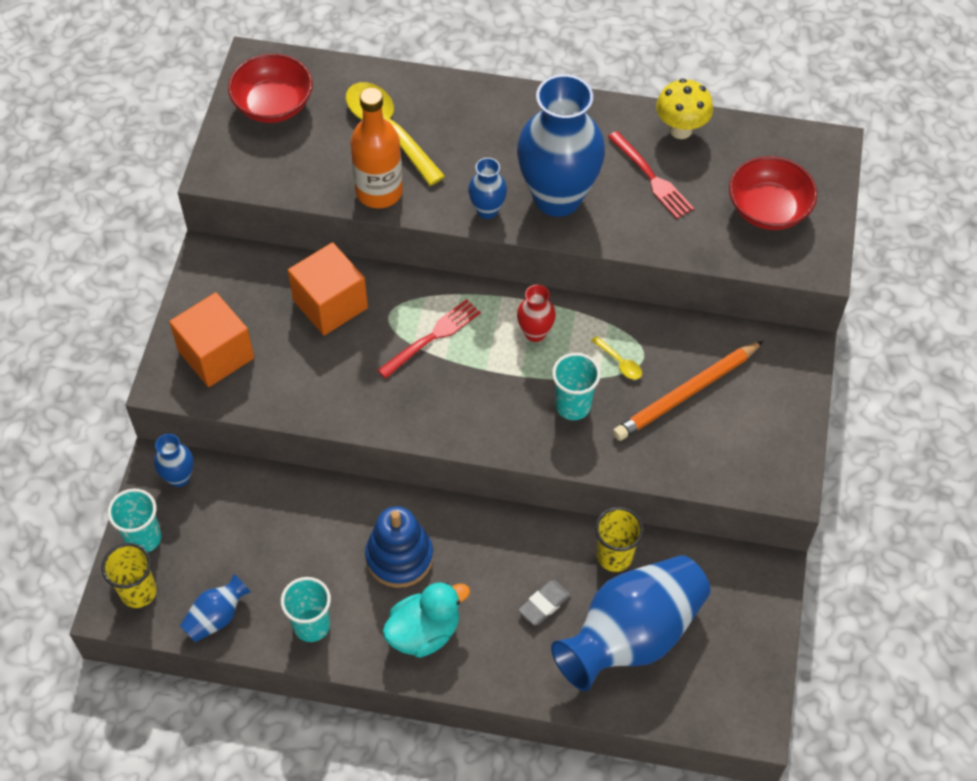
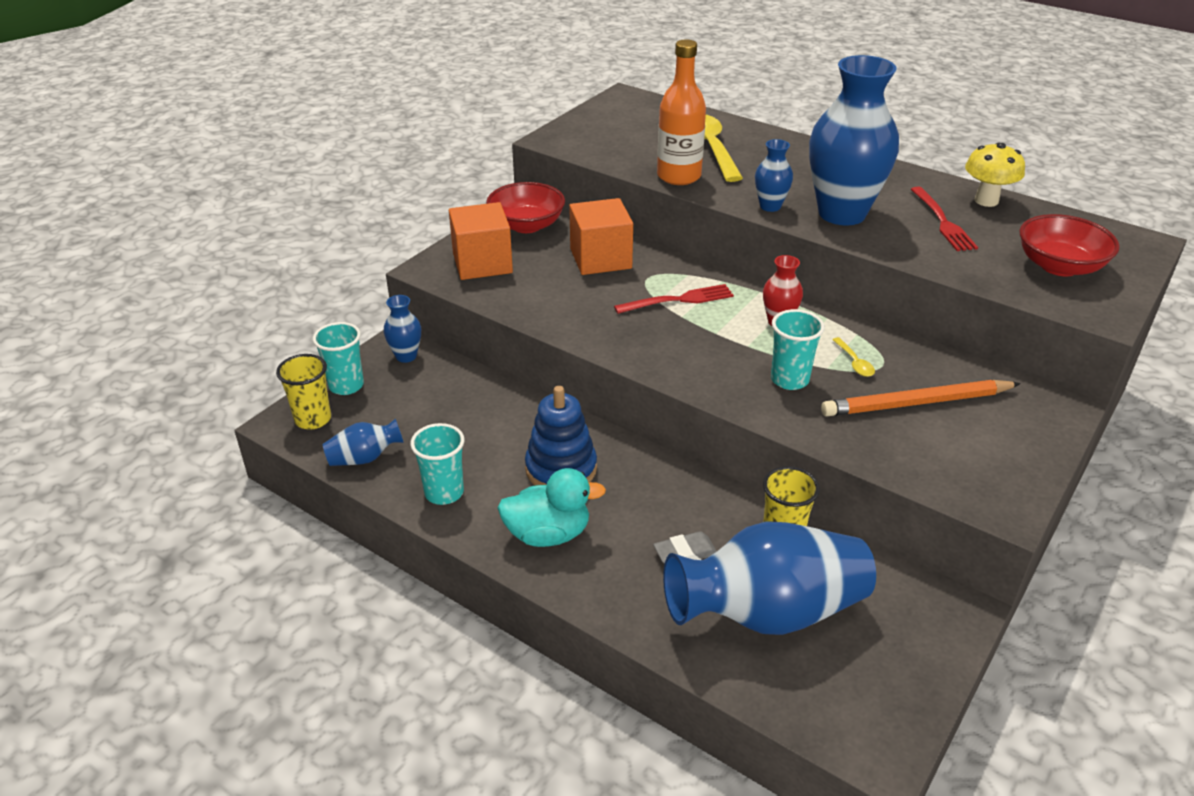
camera: 25 degrees right, 20 degrees down
red bowl [228,54,313,123] -> red bowl moved to [486,182,565,233]

